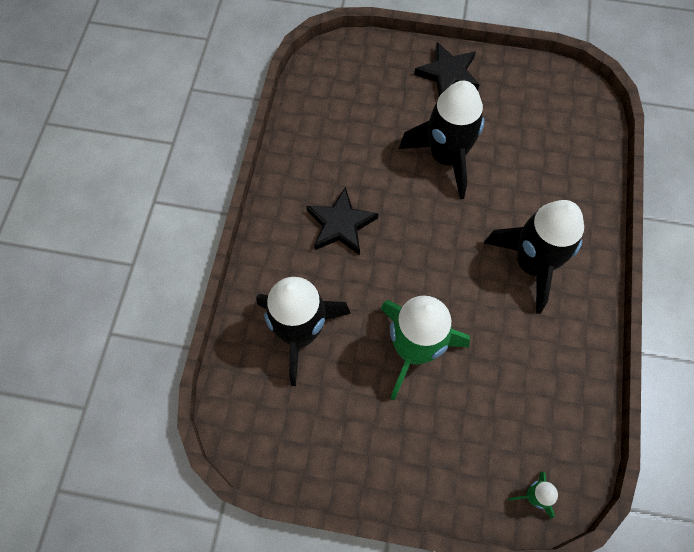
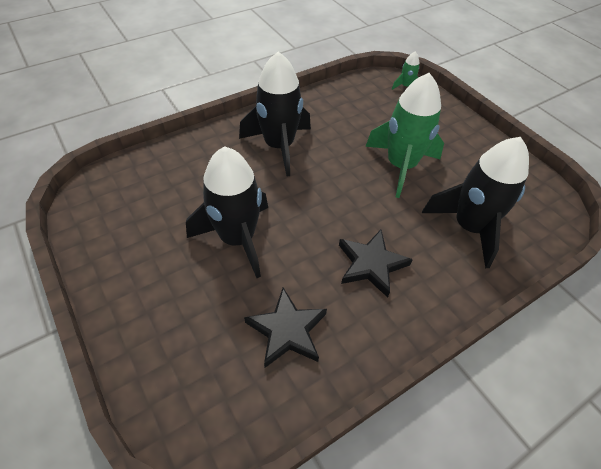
camera: 135 degrees left, 15 degrees down
black star [414,42,480,96] -> black star moved to [244,288,327,368]

